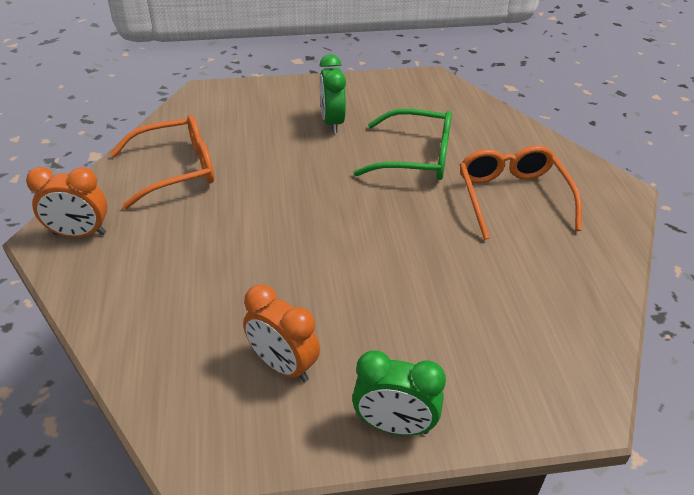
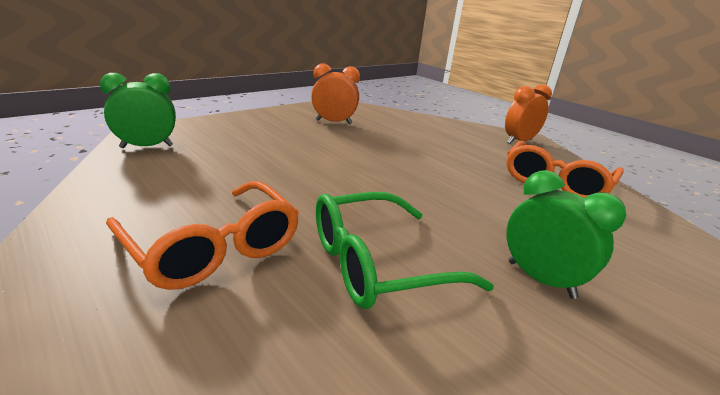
camera: 145 degrees right, 15 degrees down
green clock [352,350,446,436] -> green clock moved to [100,73,176,148]

